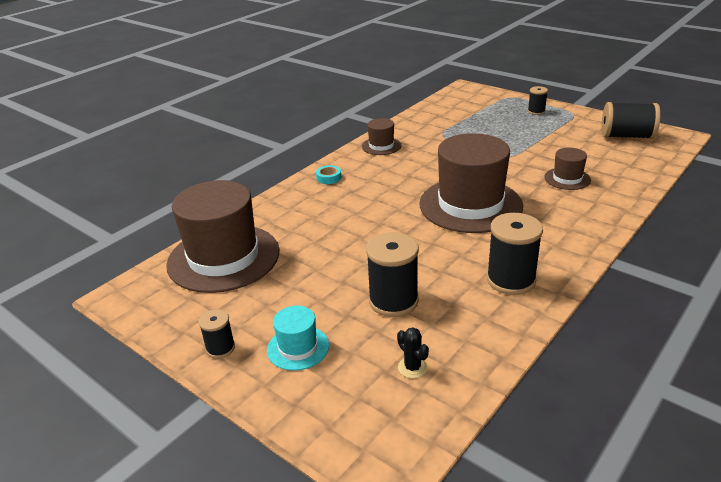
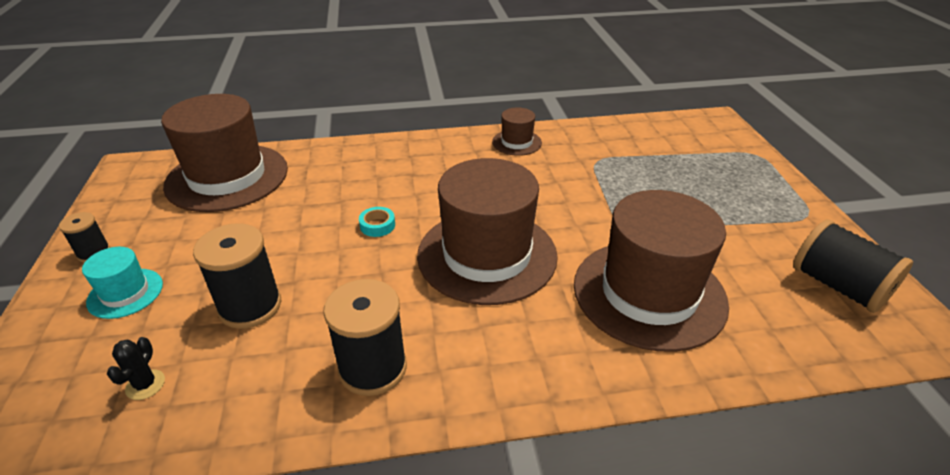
camera: 40 degrees right, 5 degrees up
turquoise tape [316,165,341,184] -> turquoise tape moved to [359,207,395,237]
black spool [528,86,548,115] -> none
brown hat [544,148,591,190] -> brown hat [574,190,729,352], size x2.17

